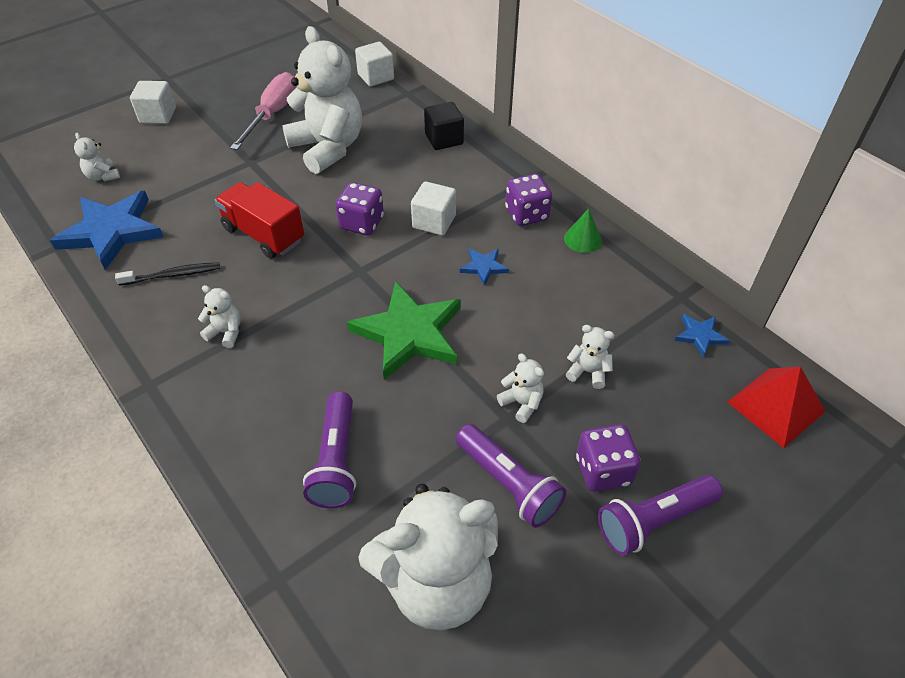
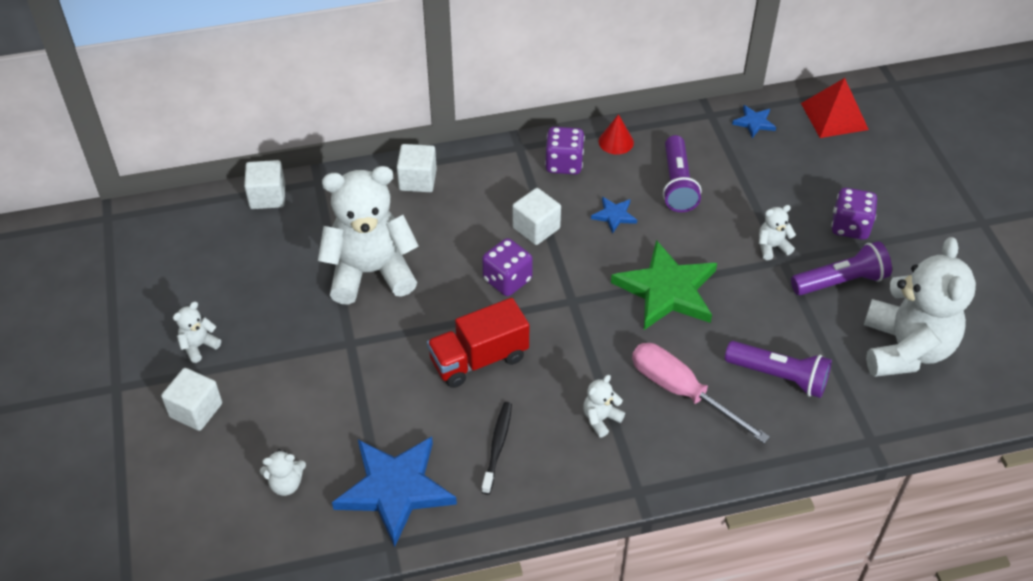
camera: 65 degrees left, 0 degrees up
pink screwdriver [230,72,297,150] -> pink screwdriver moved to [632,343,770,444]
black cube [424,102,464,150] -> white cube [397,144,437,192]
green cone [564,209,602,253] -> red cone [599,114,634,155]
white teddy bear [566,325,614,389] -> white teddy bear moved to [173,302,221,363]
purple flashlight [598,475,723,556] -> purple flashlight moved to [663,135,701,212]

